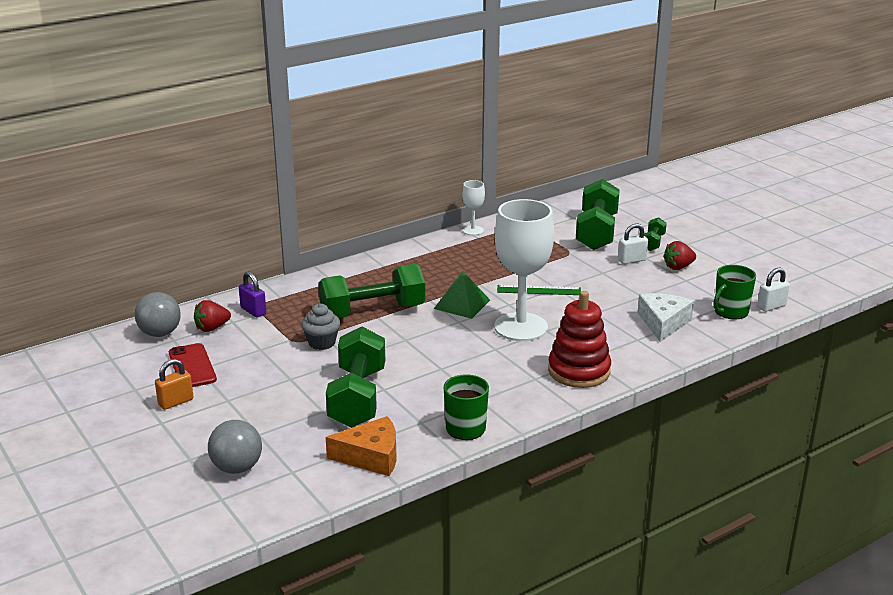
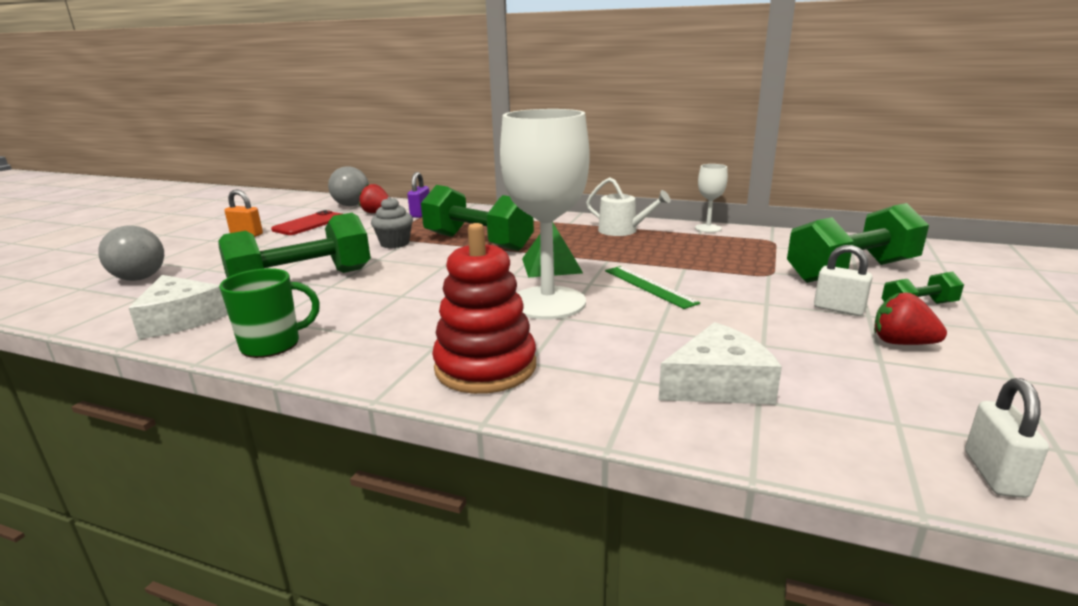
camera: 55 degrees right, 5 degrees down
orange cheese [326,416,397,476] -> white cheese [129,275,228,339]
green mug [713,265,756,320] -> none
white padlock [757,268,790,312] -> white padlock turned 75 degrees clockwise [965,378,1049,498]
none -> white watering can [586,177,671,236]

